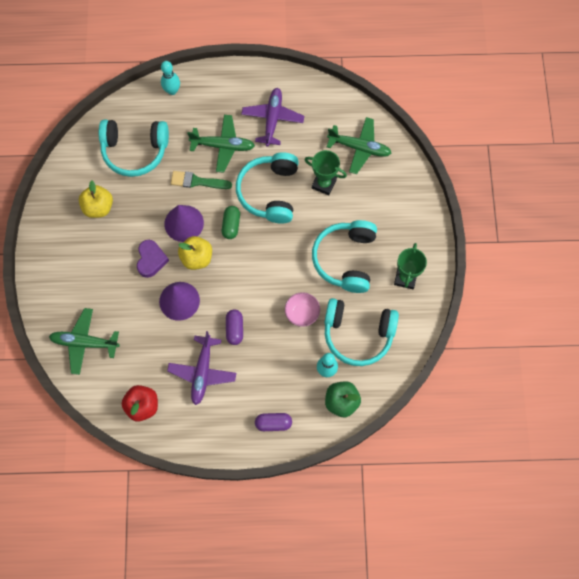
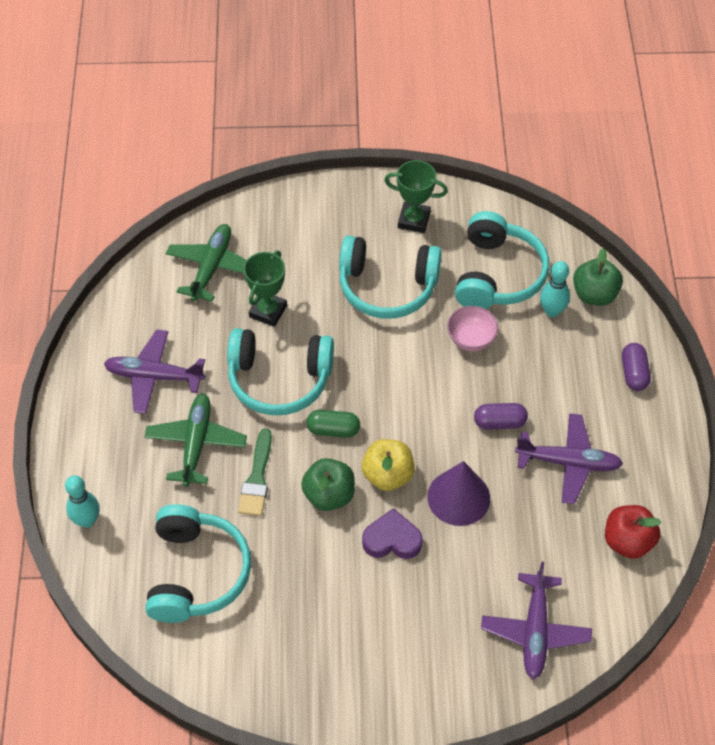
camera: 90 degrees left, 15 degrees down
green plane [49,308,120,375] -> purple plane [481,562,592,679]
yellow apple [79,181,113,218] -> none
purple cone [164,205,204,242] -> green apple [301,458,355,511]

